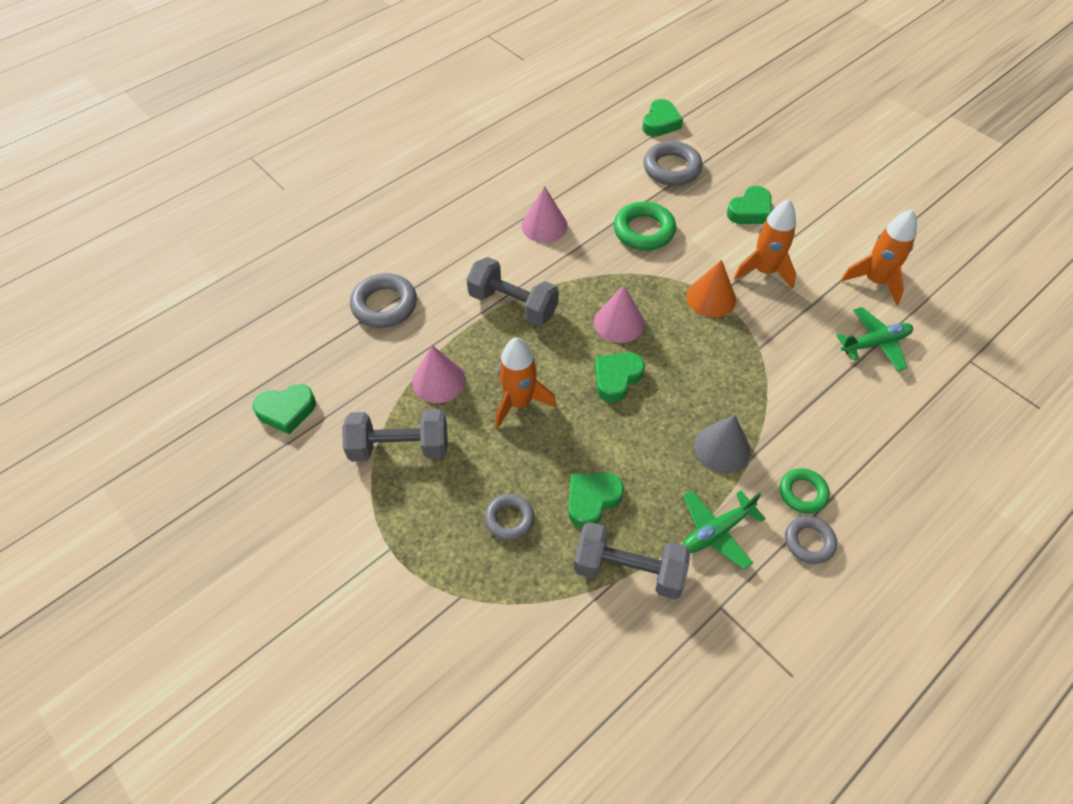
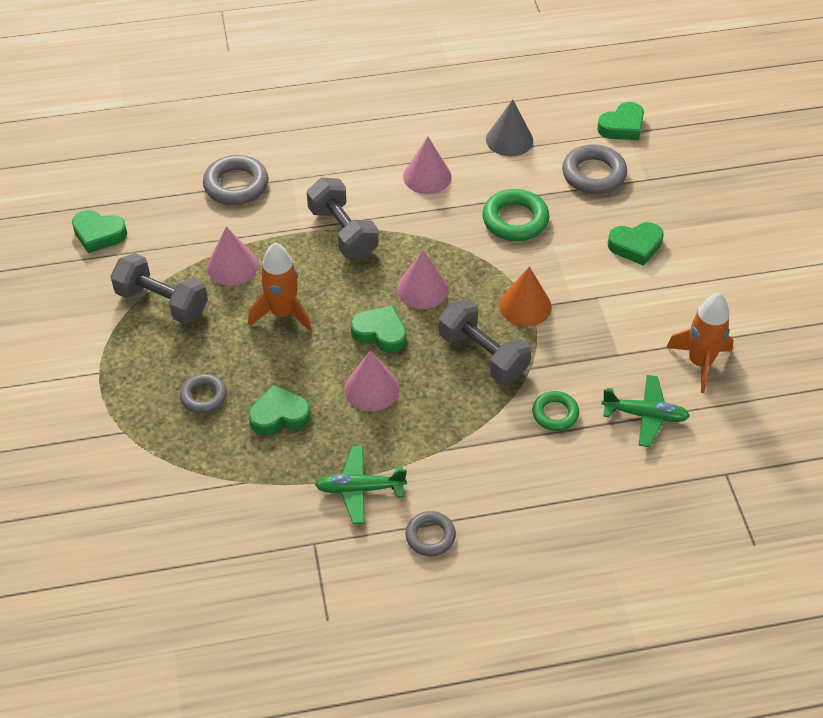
camera: 30 degrees right, 5 degrees down
grey dumbbell [574,522,690,599] -> grey dumbbell moved to [438,299,531,384]
green heart [595,352,645,403] -> green heart turned 45 degrees clockwise [351,305,407,353]
grey cone [694,415,751,473] -> grey cone moved to [486,99,533,156]
orange rocket [734,199,796,289] -> none
green ring [780,468,830,514] -> green ring moved to [532,391,579,431]
none -> pink cone [344,351,399,411]

